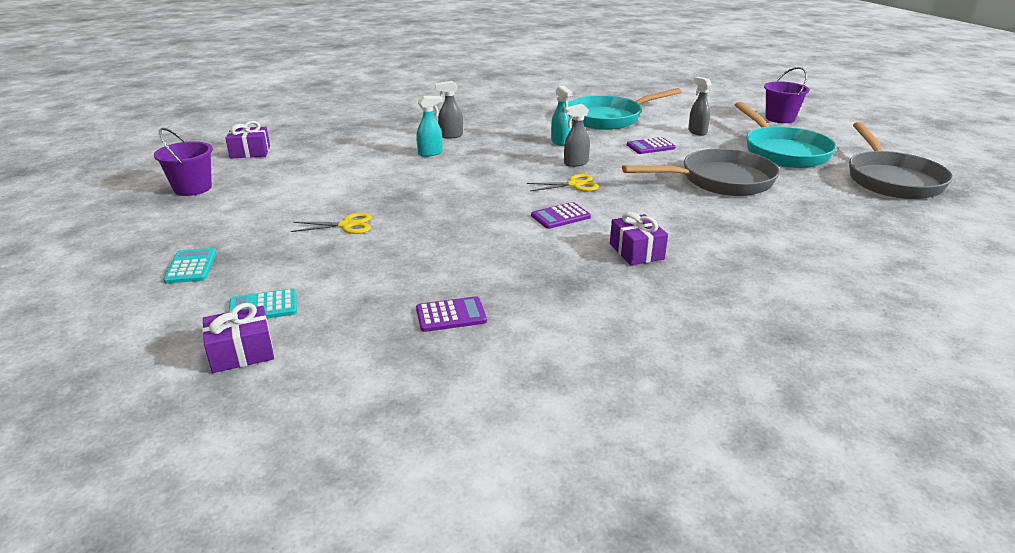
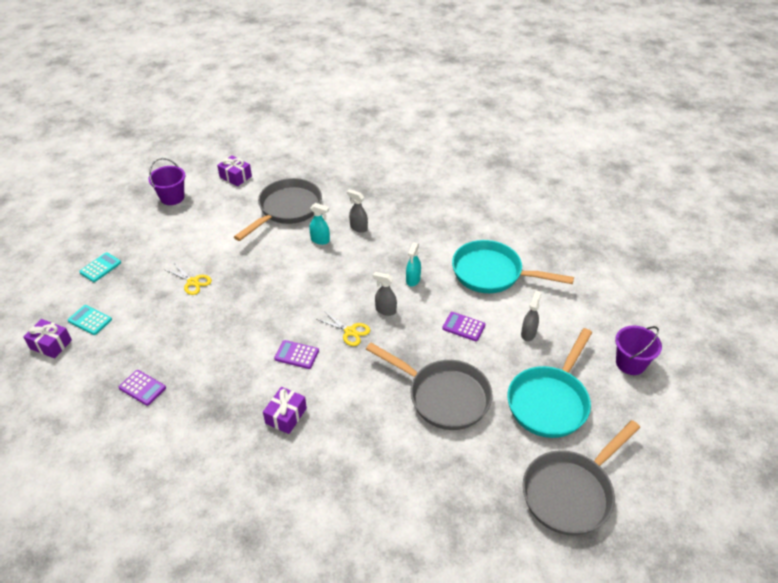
camera: 45 degrees right, 15 degrees up
none -> grey pan [234,178,322,241]

